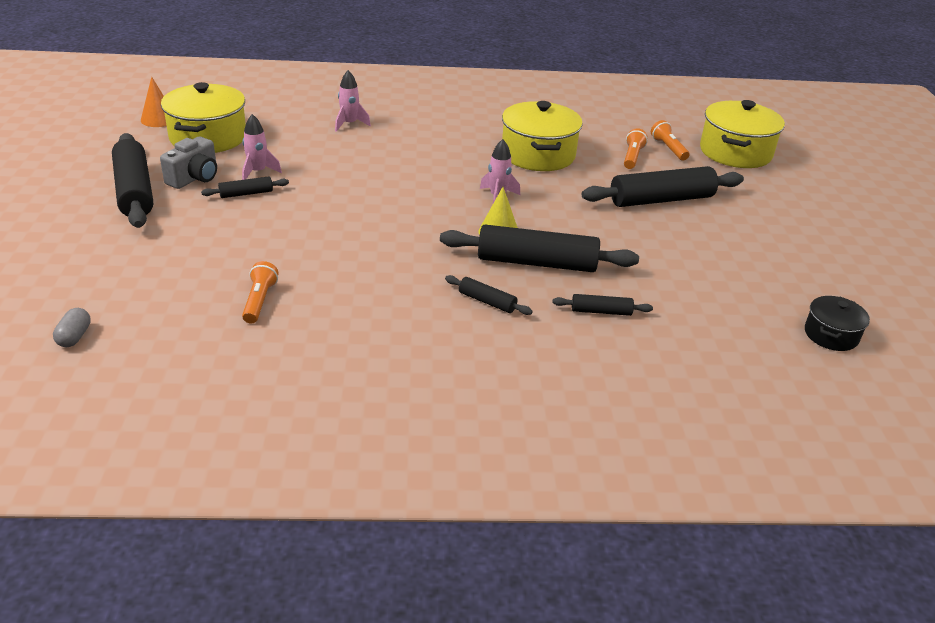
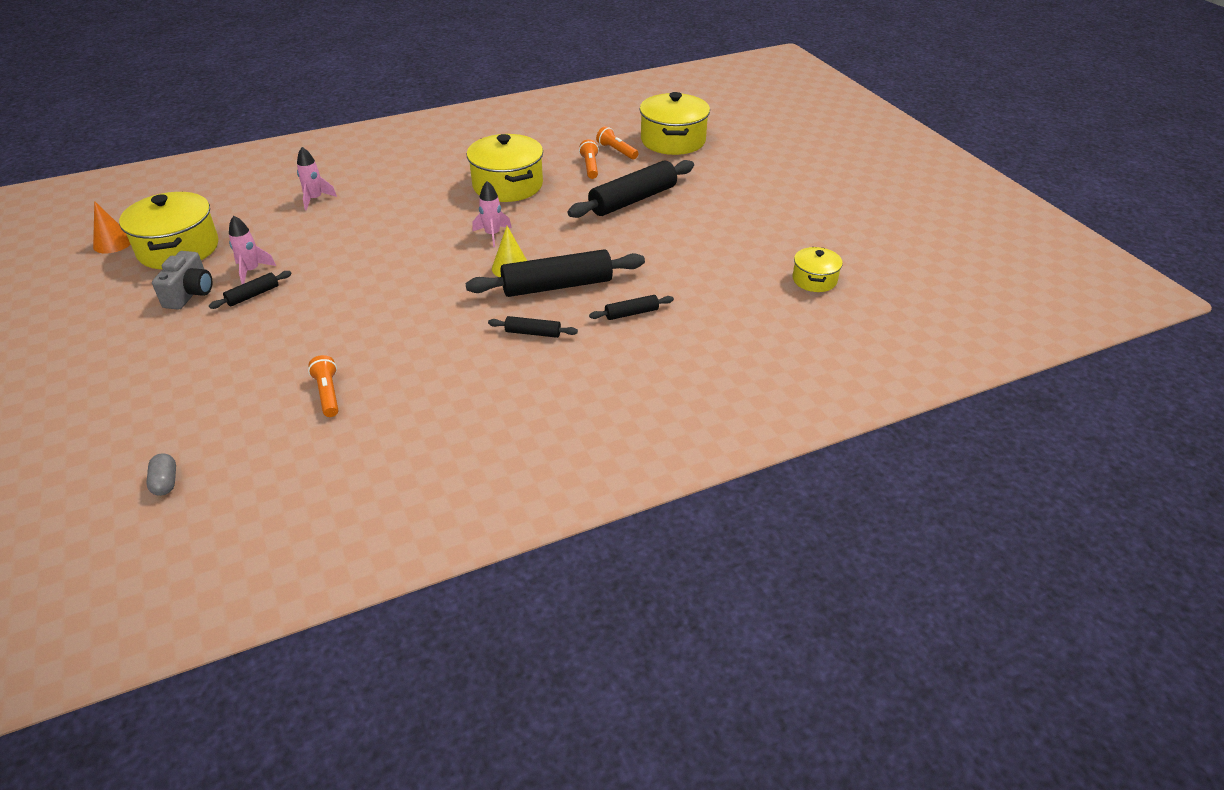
camera: 20 degrees left, 5 degrees up
black rolling pin [112,133,153,228] -> none
black pot [805,296,870,351] -> yellow pot [792,247,843,292]

